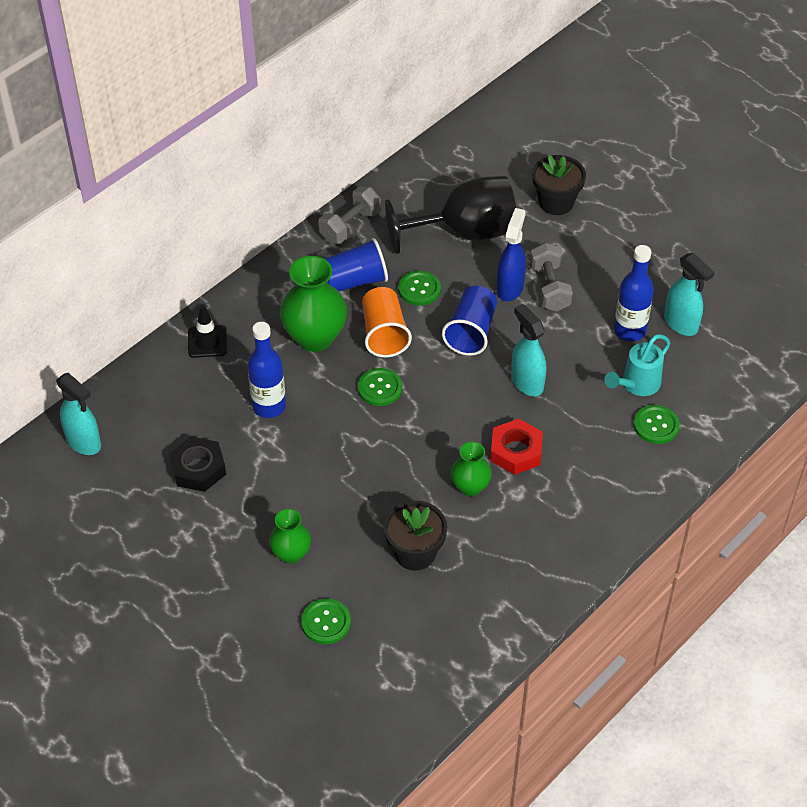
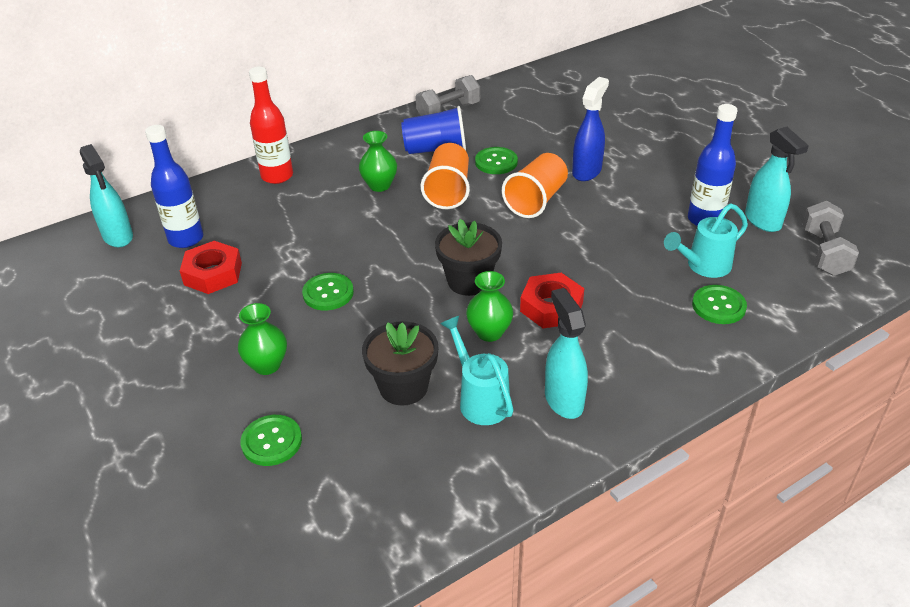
camera: 15 degrees right, 10 degrees down
black nut [169,437,226,492] -> red nut [180,241,242,294]
black traffic cone [188,305,227,358] -> red bottle [249,67,293,184]
blue bottle [248,322,286,418] -> blue bottle moved to [145,125,203,248]
green vase [280,256,347,352] -> green vase [359,131,397,192], size x0.57
green button [358,368,402,406] -> green button moved to [302,273,354,310]
black goblet [385,176,516,254] -> none
blue cup [442,286,497,356] -> orange cup [502,153,568,218]
turquoise spray bottle [511,304,546,397] -> turquoise spray bottle moved to [545,288,588,419]
grey dumbbell [530,243,573,311] -> grey dumbbell moved to [802,201,859,276]
black flower pot [532,155,586,215] -> black flower pot moved to [435,219,502,296]
none -> turquoise watering can [440,316,514,425]

